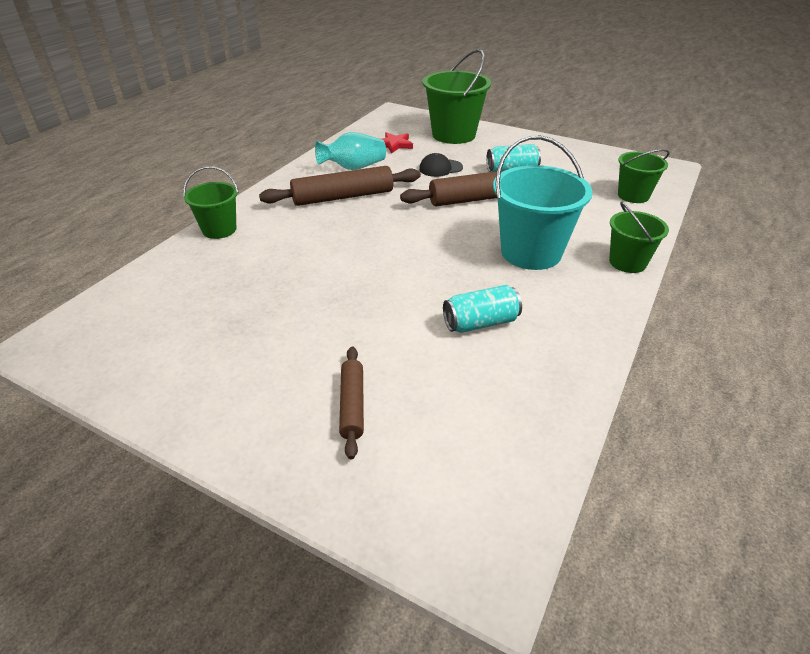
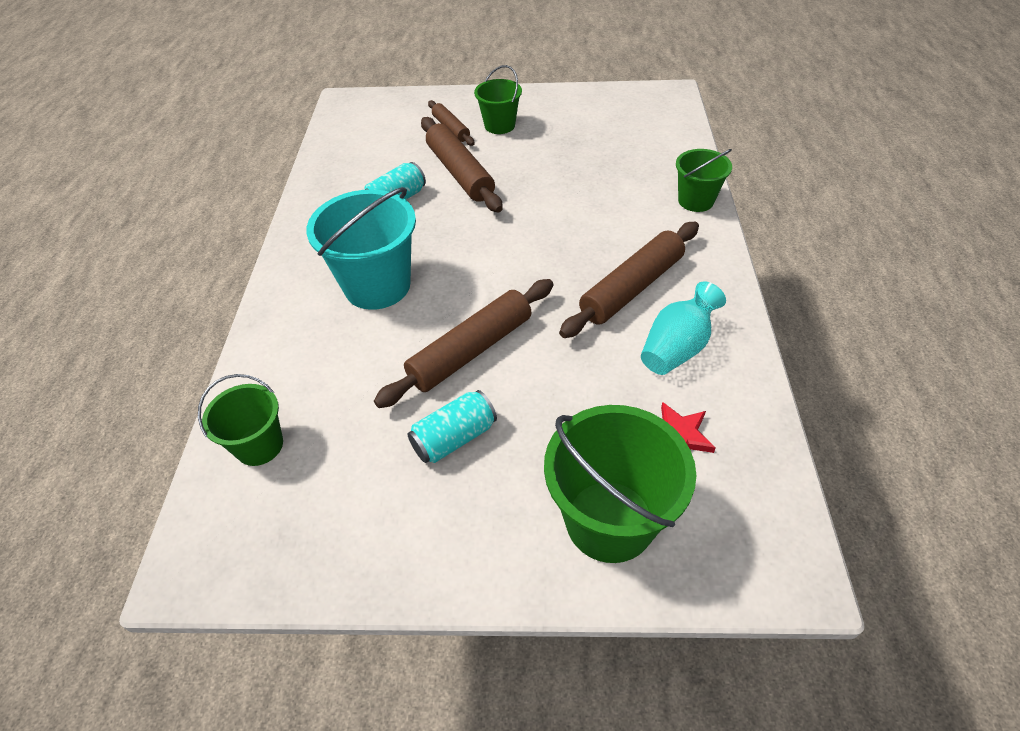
camera: 155 degrees right, 10 degrees up
black cap [419,153,463,177] -> none
green bucket [609,202,669,273] -> green bucket moved to [474,65,522,134]
none -> brown rolling pin [421,117,503,212]

